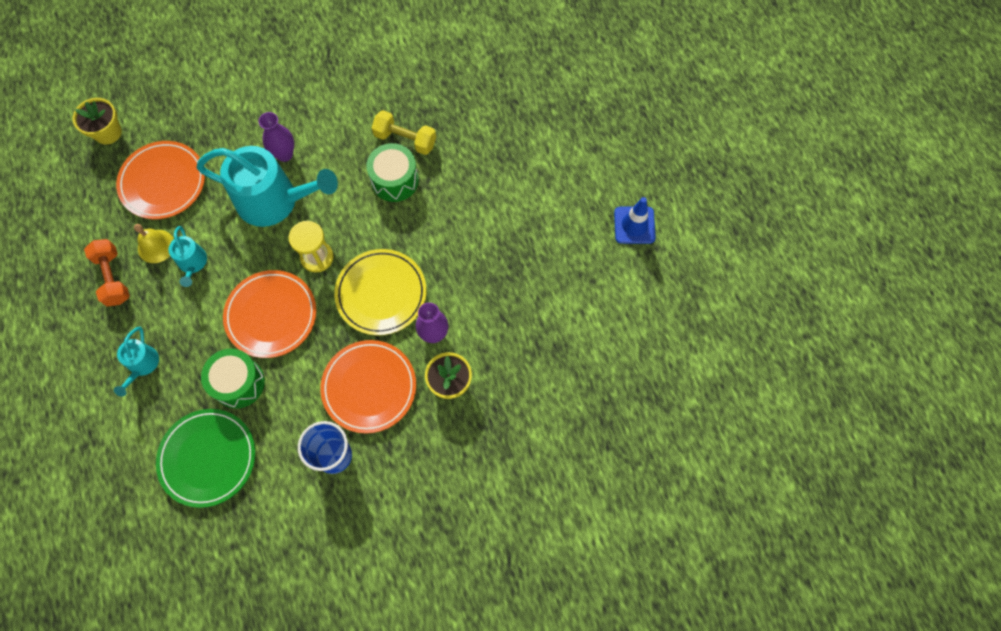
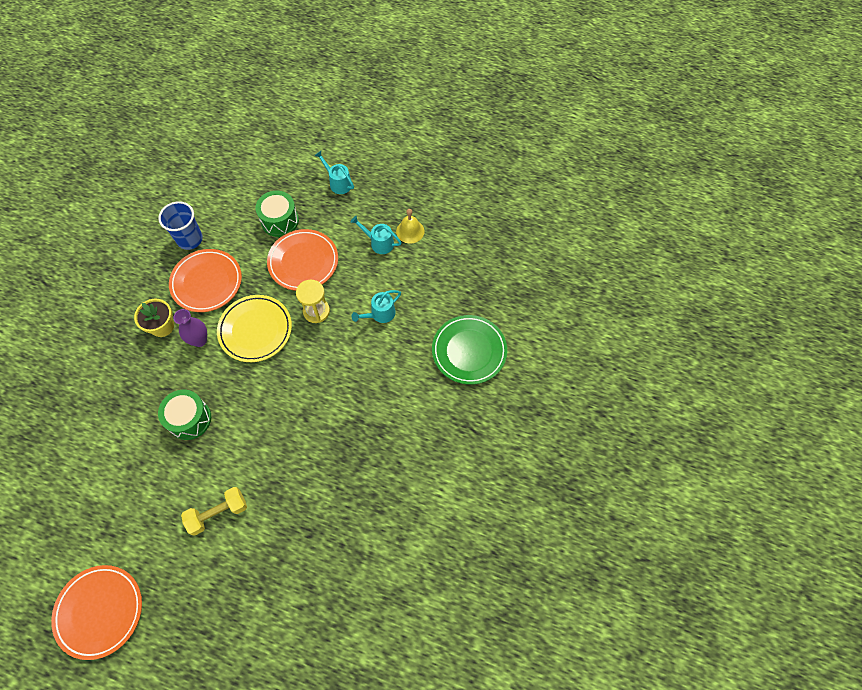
camera: 130 degrees right, 5 degrees down
yellow flower pot [73,98,122,145] -> none
orange dumbbell [84,239,130,307] -> none
orange plate [116,141,205,219] -> orange plate moved to [51,565,142,660]
green plate [156,409,255,508] -> green plate moved to [432,315,507,385]
turquoise watering can [197,146,338,227] -> turquoise watering can [352,290,401,323], size x0.47
purple vase [258,112,294,162] -> none
green drum [366,143,419,202] -> green drum moved to [158,390,211,440]
yellow dumbbell [372,110,436,155] -> yellow dumbbell moved to [181,487,247,536]
blue traffic cone [614,197,656,244] -> none

